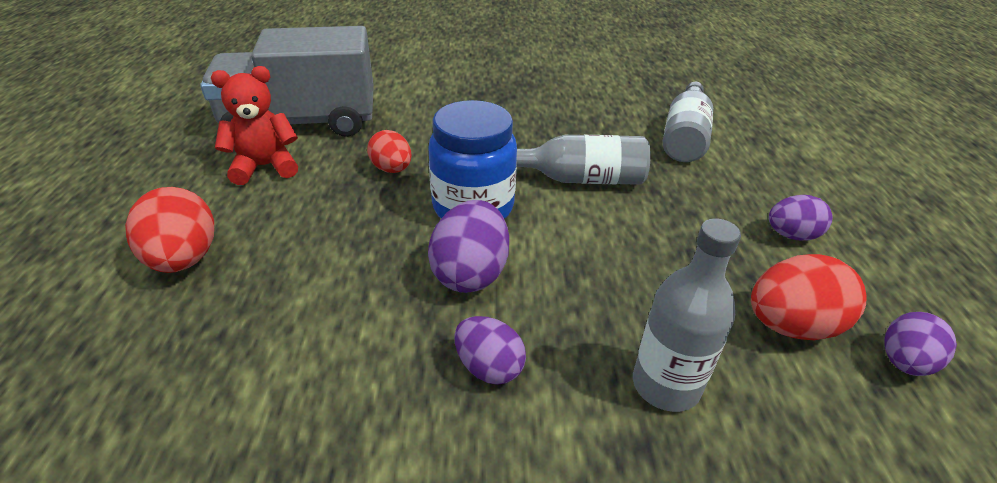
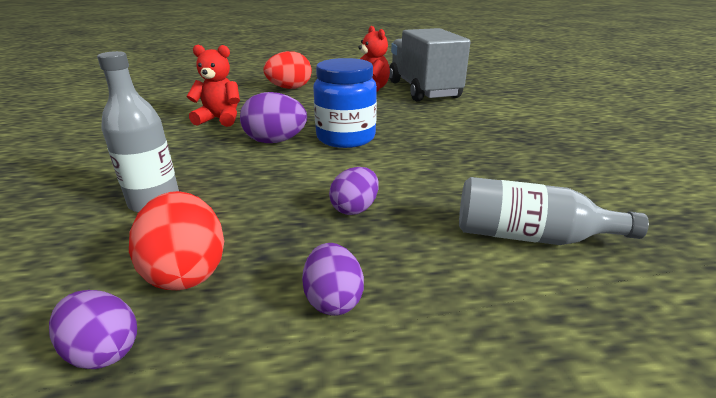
camera: 85 degrees right, 10 degrees down
red egg [367,130,412,173] -> none
purple egg [454,316,526,385] -> purple egg moved to [329,167,379,215]
grey bottle [517,135,651,185] -> none
none -> red teddy bear [186,45,240,127]

